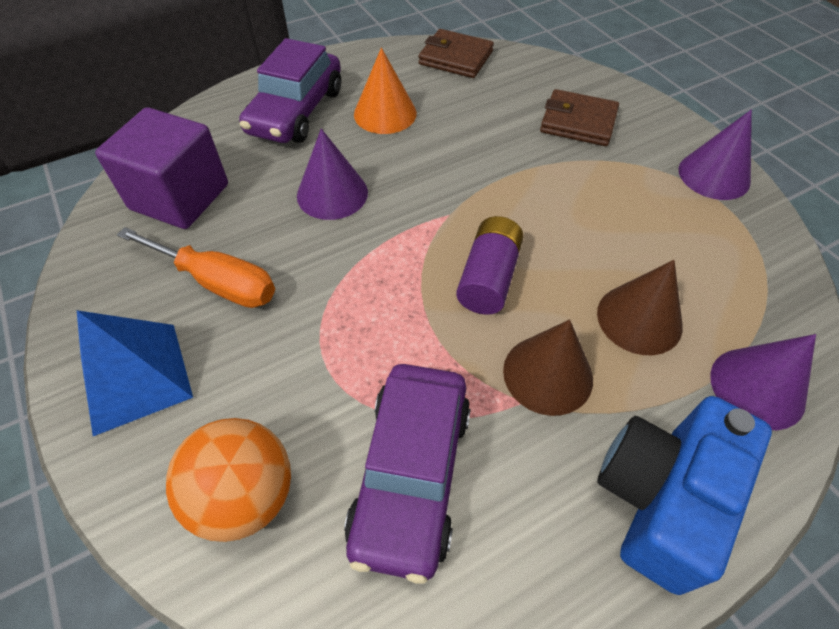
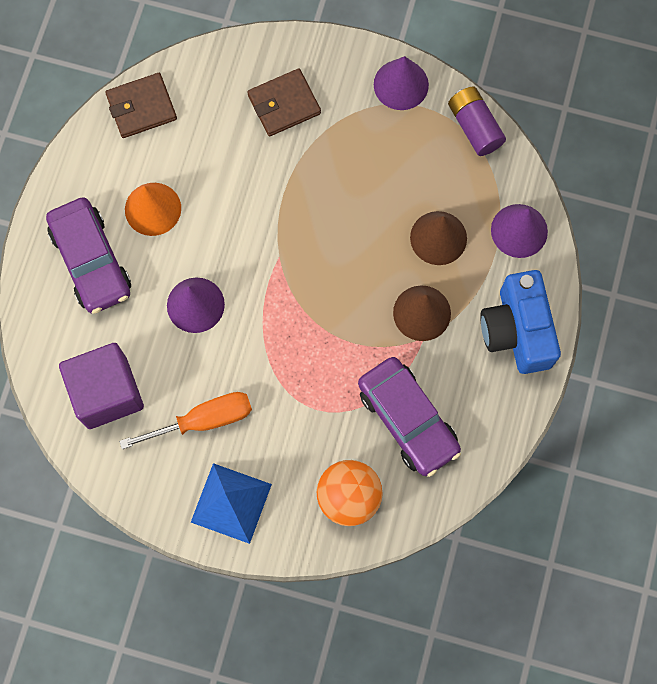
camera: 45 degrees left, 20 degrees up
purple battery [456,216,524,315] -> purple battery moved to [448,87,506,156]

